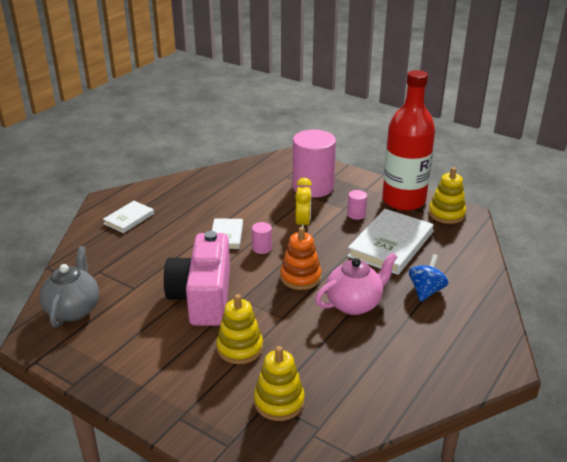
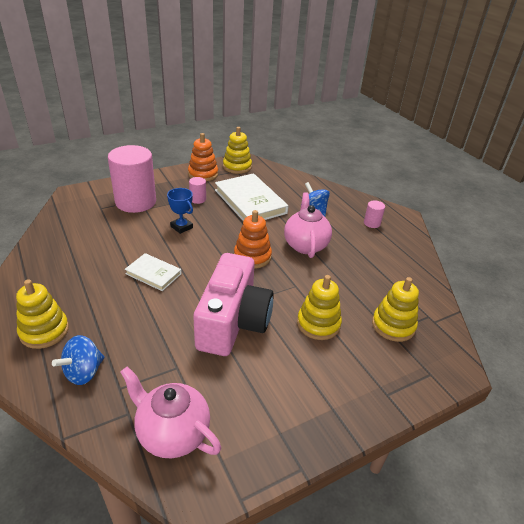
camera: 65 degrees left, 5 degrees up
grey teapot [39,246,99,327] -> pink teapot [120,366,221,458]
white book [103,201,154,233] -> yellow stacking toy [16,279,69,349]
pink camera [164,231,230,326] -> pink camera turned 105 degrees counterclockwise [193,253,274,356]
pink cylinder [252,222,272,254] -> pink cylinder moved to [364,201,385,228]
yellow clock [295,178,312,227] -> blue trophy [167,188,193,234]
red bottle [382,70,435,211] -> orange stacking toy [188,133,218,182]
none -> blue spinning top [52,335,105,385]

